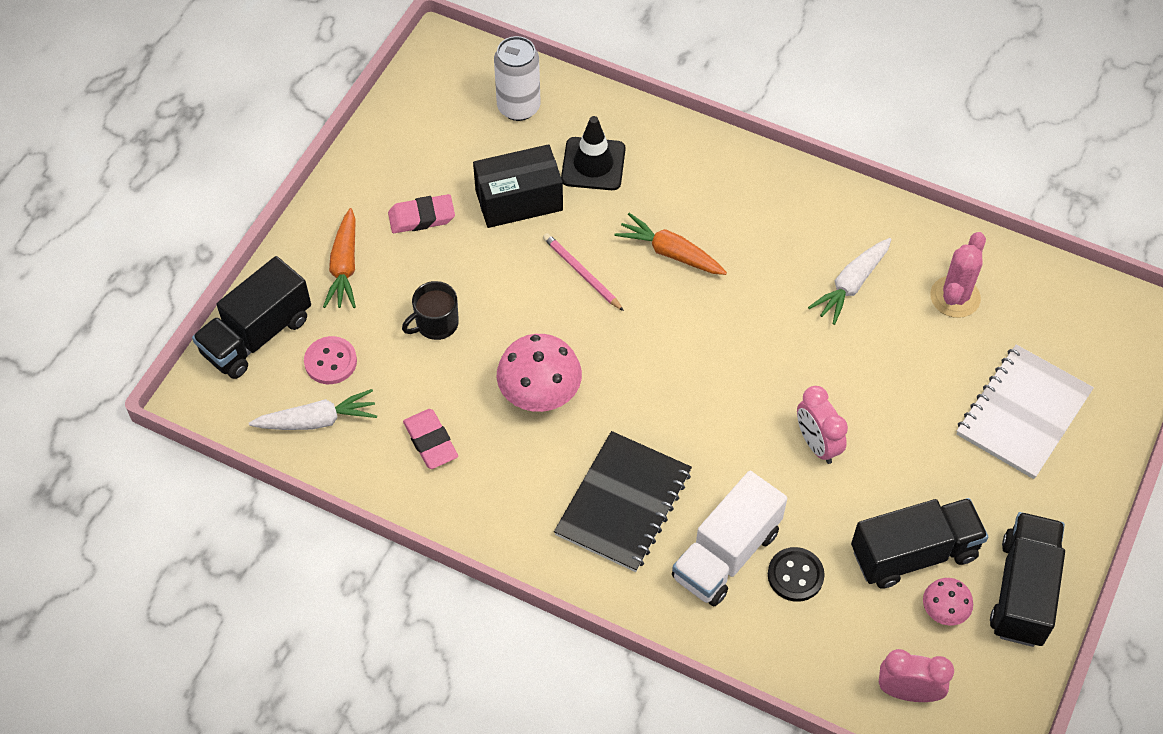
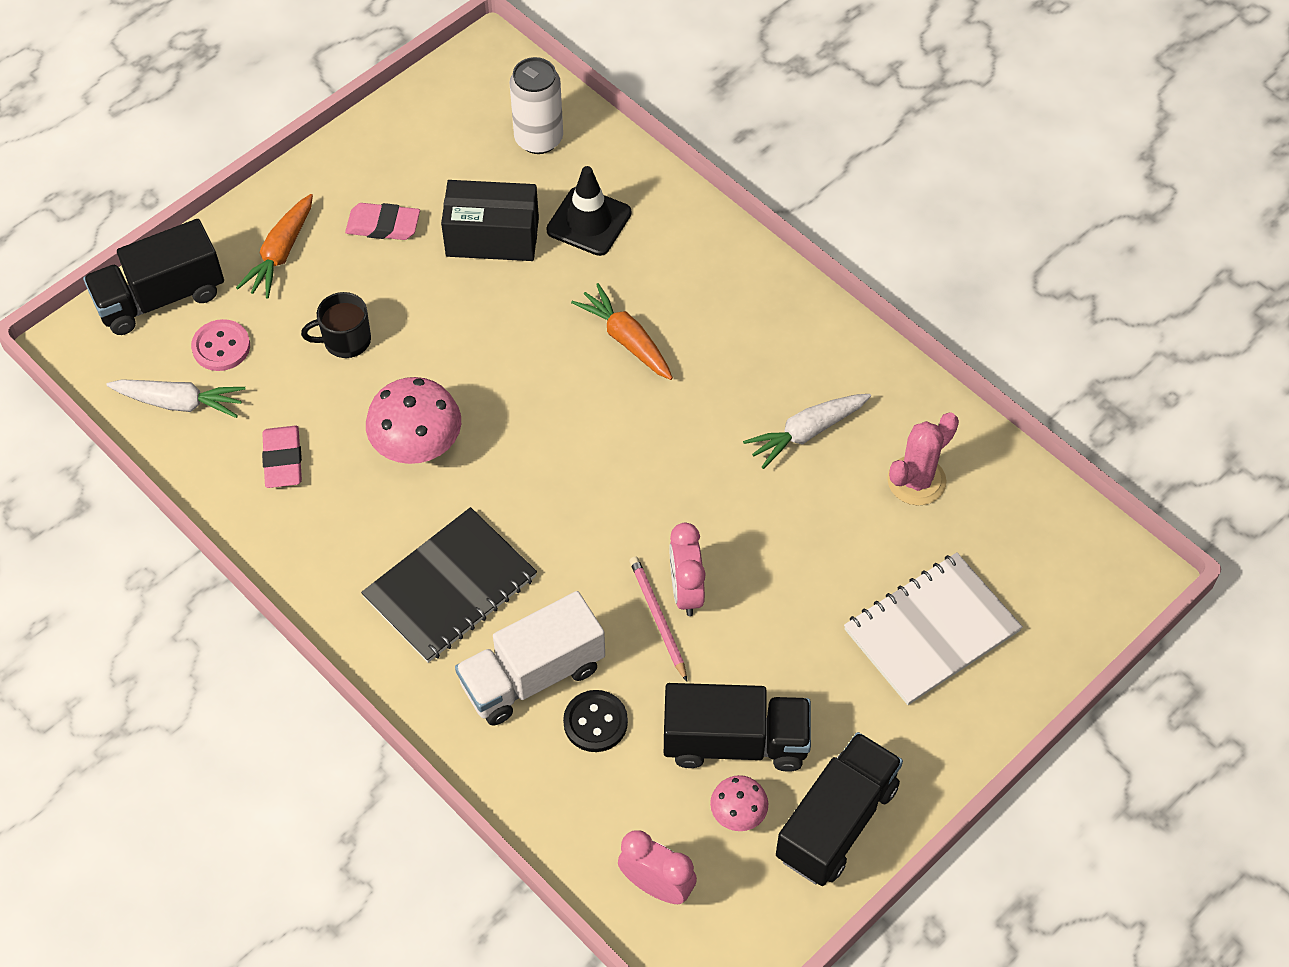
camera: 20 degrees right, 0 degrees up
pink pencil [543,233,624,311] -> pink pencil moved to [629,556,687,682]

